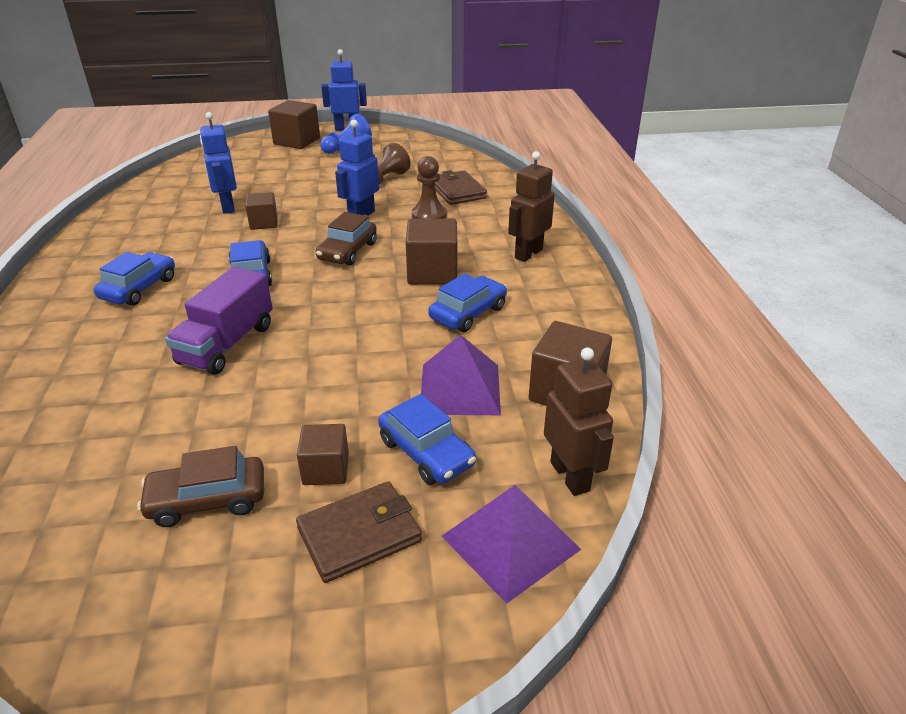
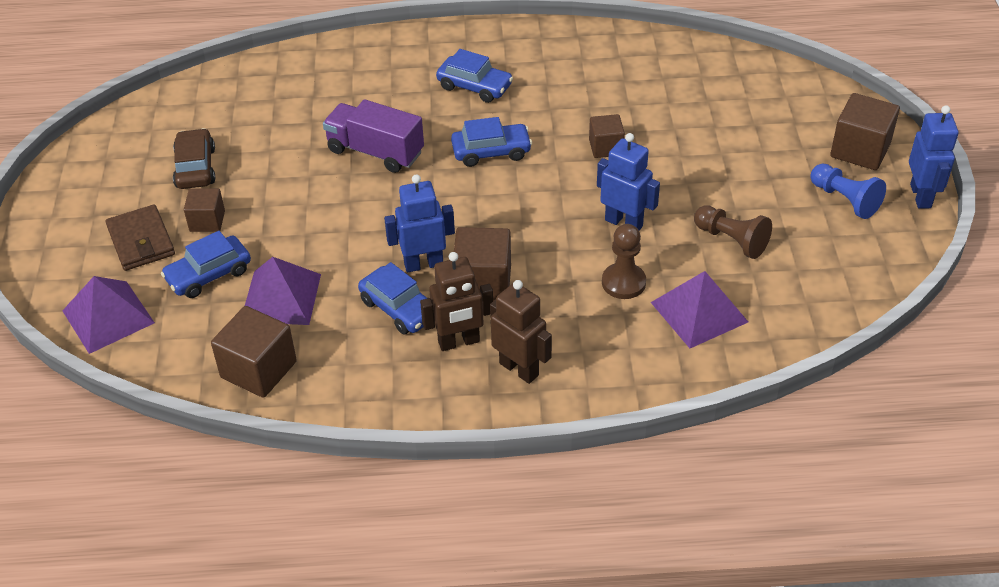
camera: 95 degrees right, 10 degrees up
blue robot [200,112,237,213] -> blue robot moved to [384,175,455,272]
brown car [315,212,377,266] -> none
brown wallet [435,170,487,205] -> purple pyramid [651,271,748,348]
brown robot [544,347,614,496] -> brown robot moved to [420,252,493,351]

